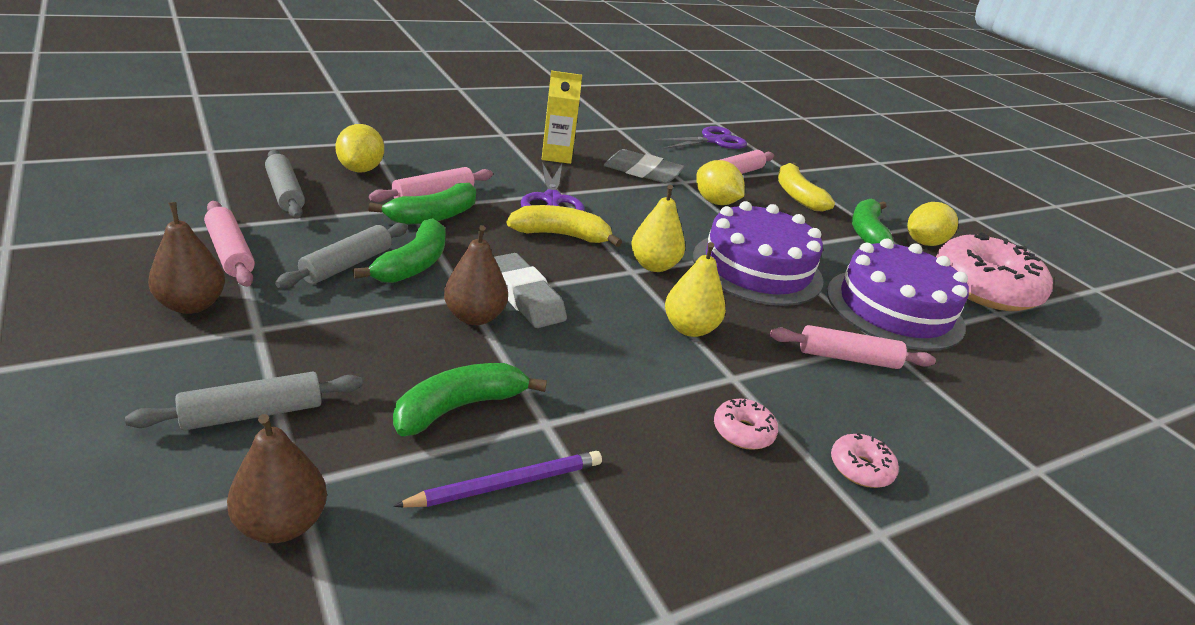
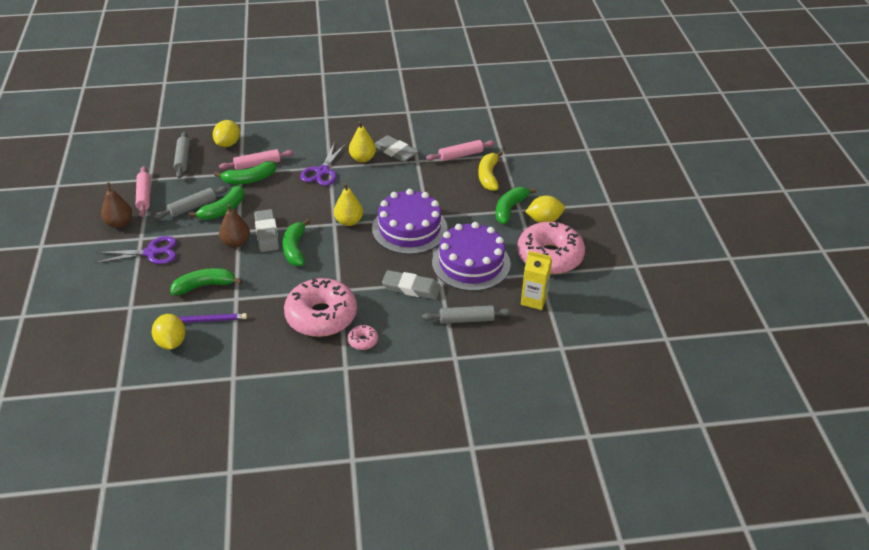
camera: 25 degrees right, 10 degrees up
grey rolling pin [125,372,363,430] -> grey rolling pin moved to [422,305,512,324]
brown pear [227,414,327,543] -> none
yellow banana [507,205,622,247] -> none
yellow carton [542,71,582,164] -> yellow carton moved to [521,251,552,310]
purple scissors [654,126,747,149] -> purple scissors moved to [95,236,177,264]
yellow pear [665,242,726,337] -> yellow pear moved to [349,121,376,163]
yellow lemon [696,160,745,205] -> yellow lemon moved to [152,314,186,350]
pink donut [714,399,778,450] -> pink donut [284,278,357,337], size x2.43
pink rolling pin [770,325,936,369] -> grey eraser [382,270,441,300]
none -> green banana [283,219,310,266]

